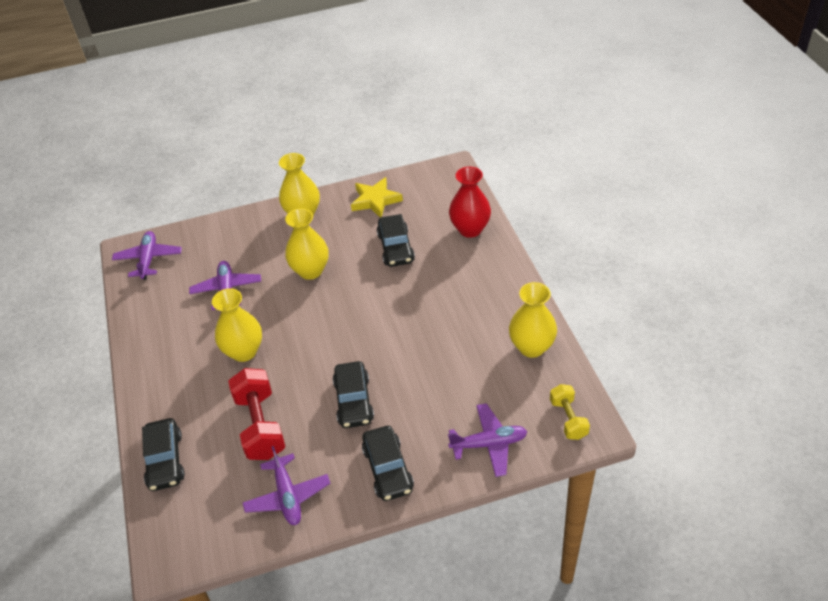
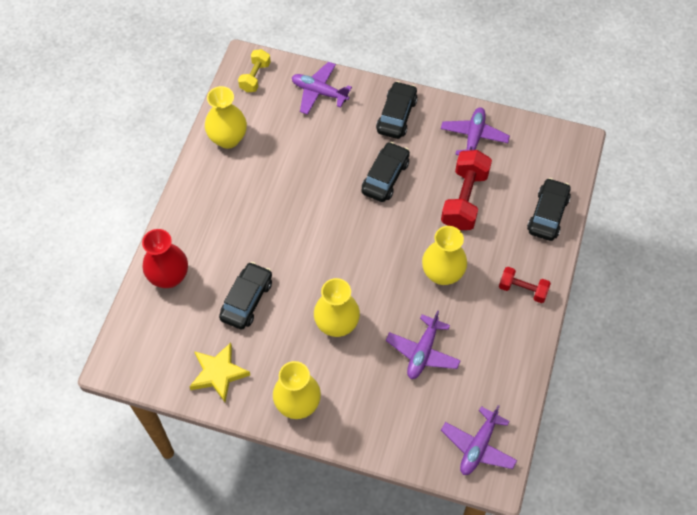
camera: 150 degrees left, 15 degrees up
none -> red dumbbell [499,267,551,303]

